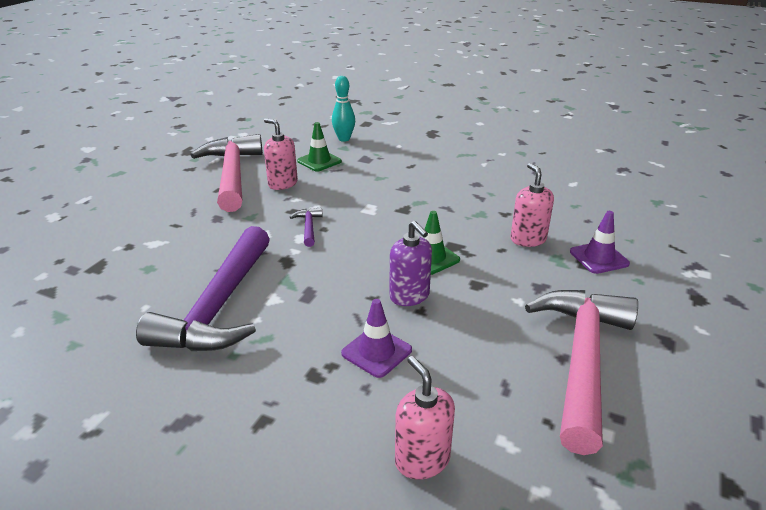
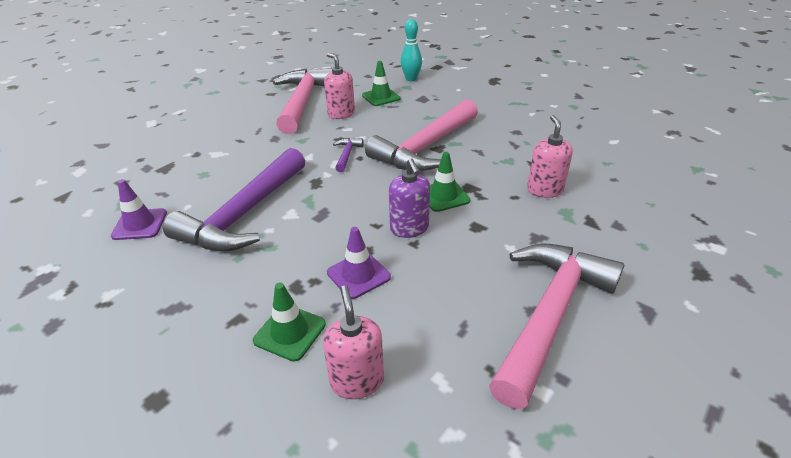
camera: 15 degrees right, 5 degrees up
purple traffic cone [570,211,630,274] -> purple traffic cone moved to [111,179,167,240]
none -> green traffic cone [253,283,326,362]
none -> pink hammer [365,99,478,171]

